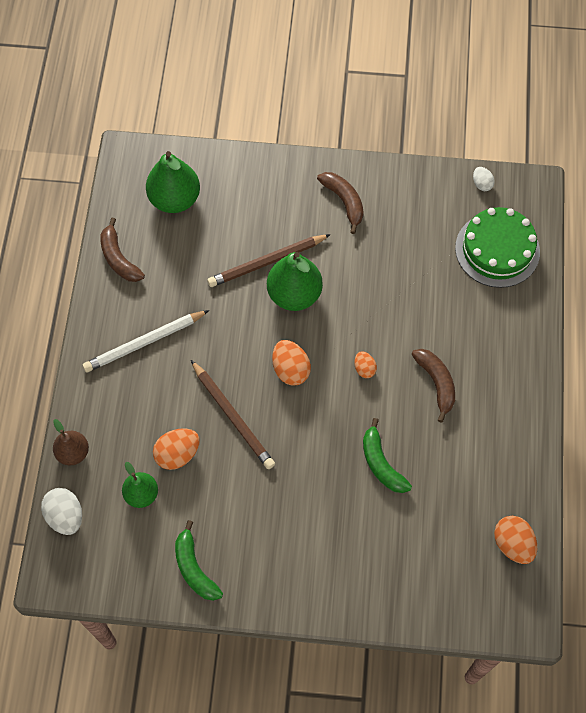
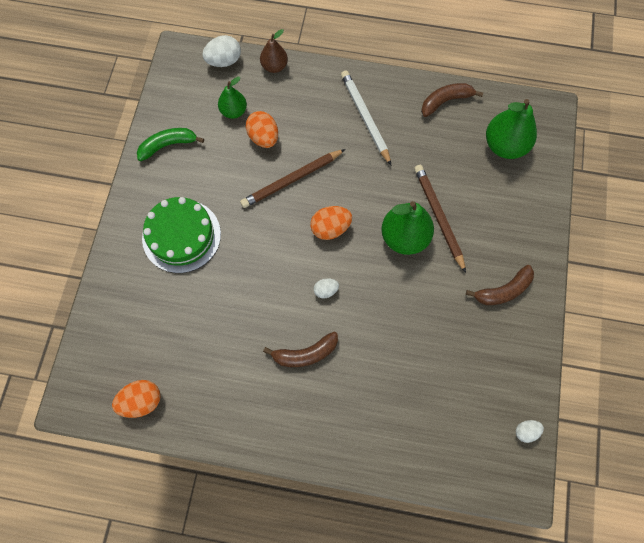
camera: 95 degrees right, 5 degrees up
orange egg [354,351,377,378] -> white egg [314,278,339,299]
green banana [363,418,412,493] -> none
green cake [455,207,540,288] -> green cake moved to [142,197,221,273]

